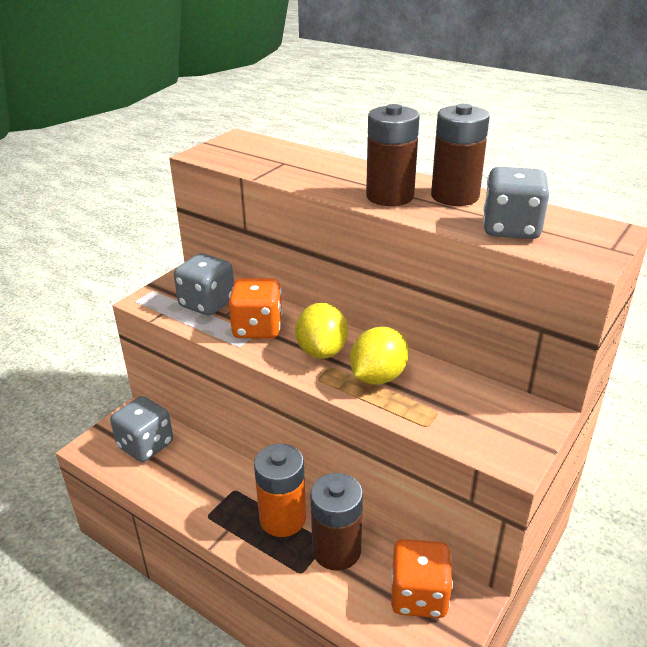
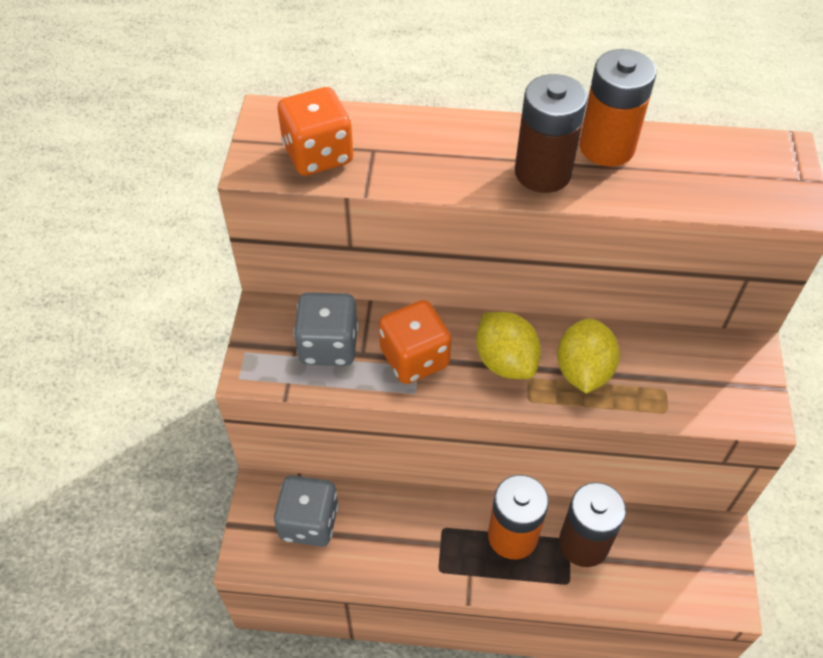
camera: 30 degrees left, 20 degrees up
orange dice [391,539,453,618] -> orange dice moved to [278,87,353,176]
brown battery [431,104,490,206] -> orange battery [579,49,656,166]
grey dice [483,167,550,239] -> none

